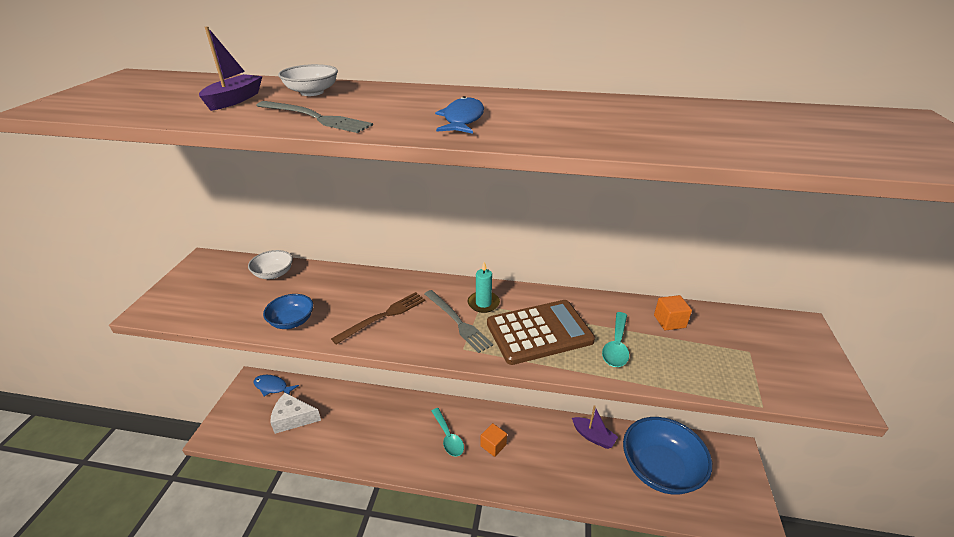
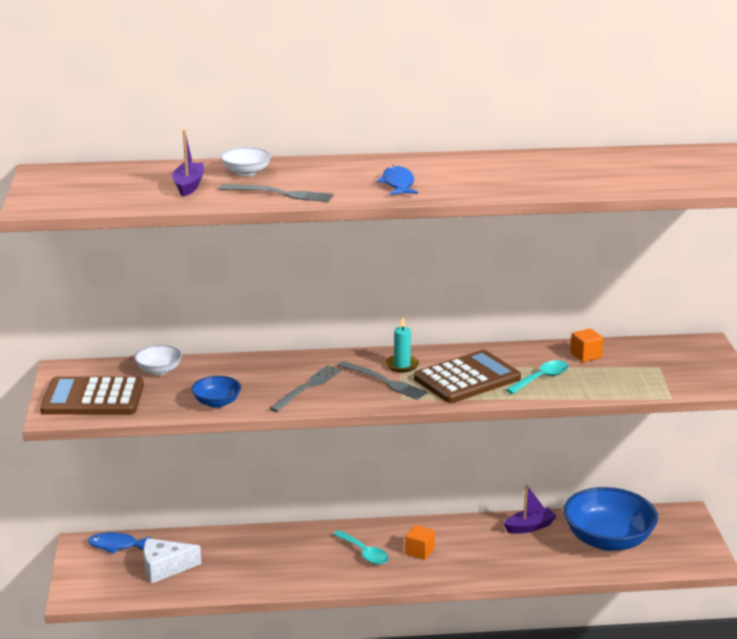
camera: 15 degrees left, 10 degrees down
brown fork [331,292,426,345] -> grey fork [269,365,342,412]
purple boat [572,405,618,449] -> purple boat turned 45 degrees counterclockwise [504,484,557,534]
turquoise spoon [602,312,629,367] -> turquoise spoon turned 135 degrees counterclockwise [505,360,569,394]
none -> brown calculator [40,376,144,415]

